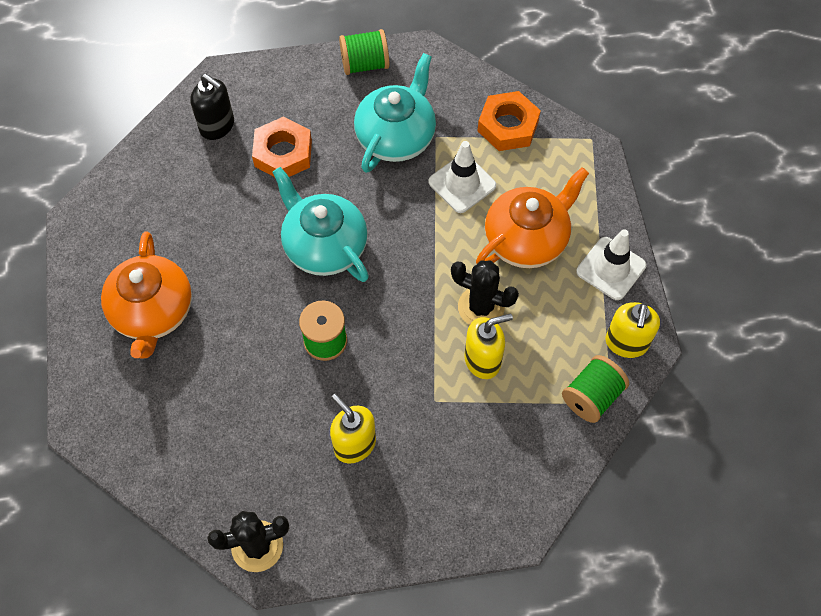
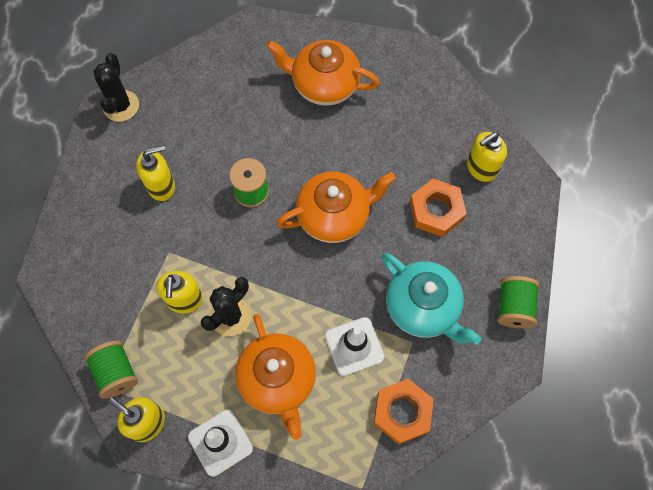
camera: 110 degrees right, 5 degrees up
black soap dispenser [190,74,234,140] -> yellow soap dispenser [467,132,507,182]
turquoise teapot [273,167,369,282] -> orange teapot [277,172,396,243]

